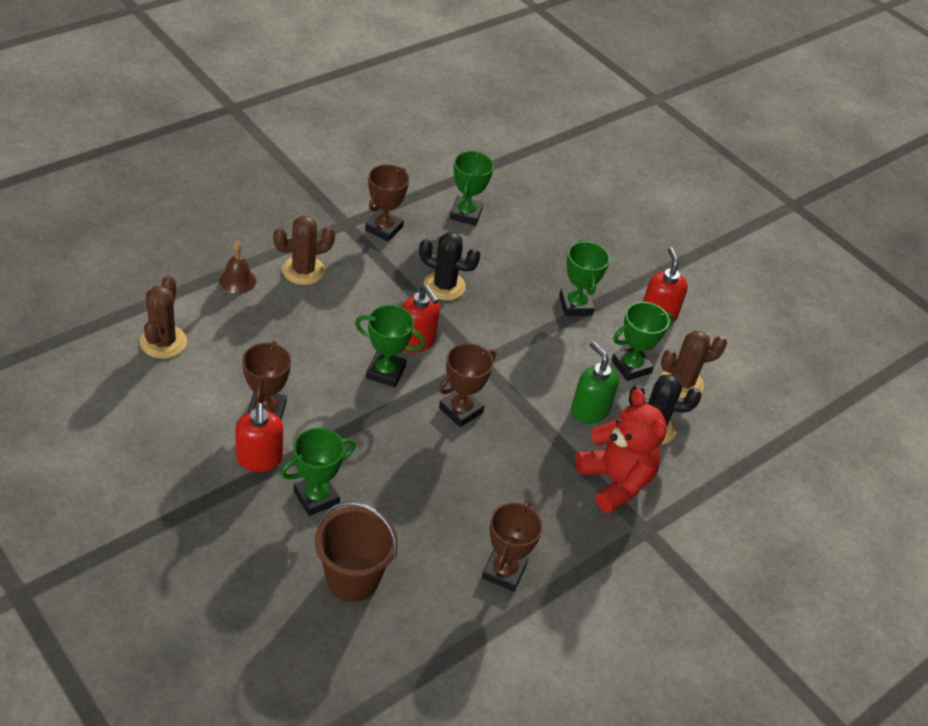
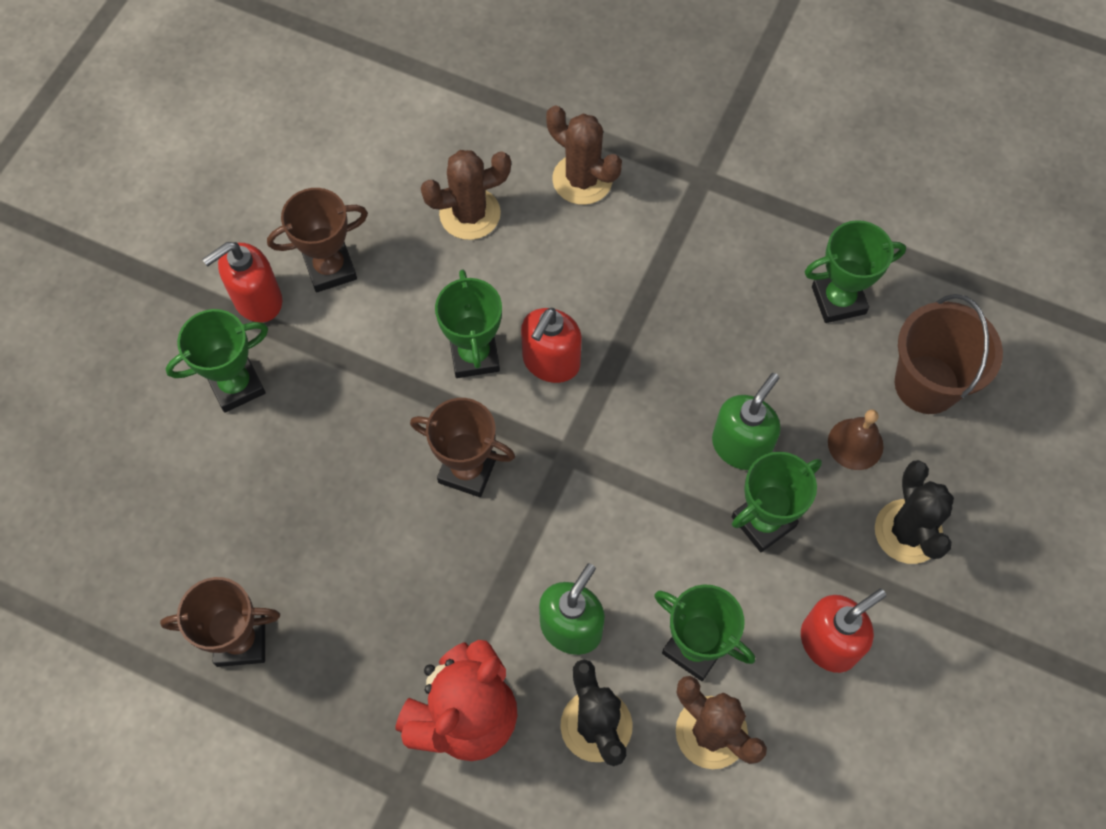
camera: 70 degrees right, 20 degrees up
brown cactus [140,275,187,359] -> brown cactus moved to [421,150,511,240]
brown bell [220,241,257,294] -> brown bell moved to [828,409,883,470]
green trophy [280,428,356,516] -> green trophy turned 60 degrees counterclockwise [166,309,268,413]
brown bucket [315,501,398,602] -> brown bucket moved to [895,294,1003,414]
brown trophy [365,164,409,242] -> none
black cactus [419,232,480,300] -> black cactus moved to [875,460,954,564]
none -> green soap dispenser [712,373,780,470]

